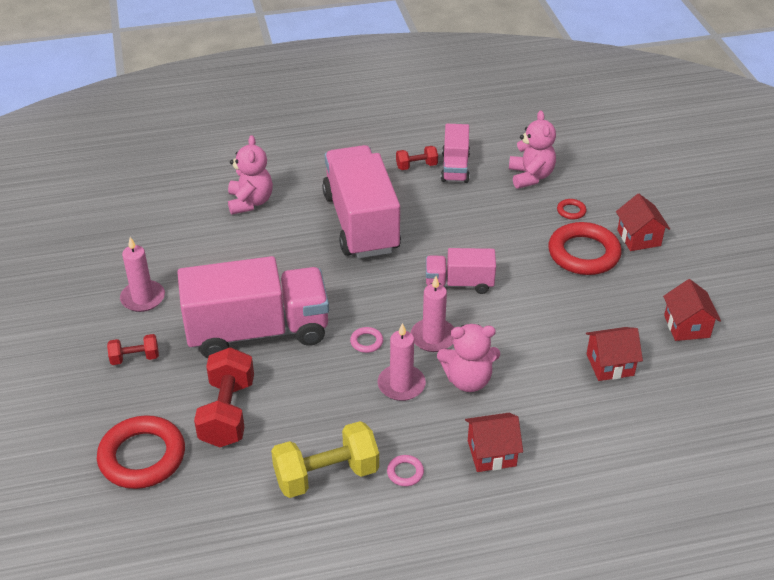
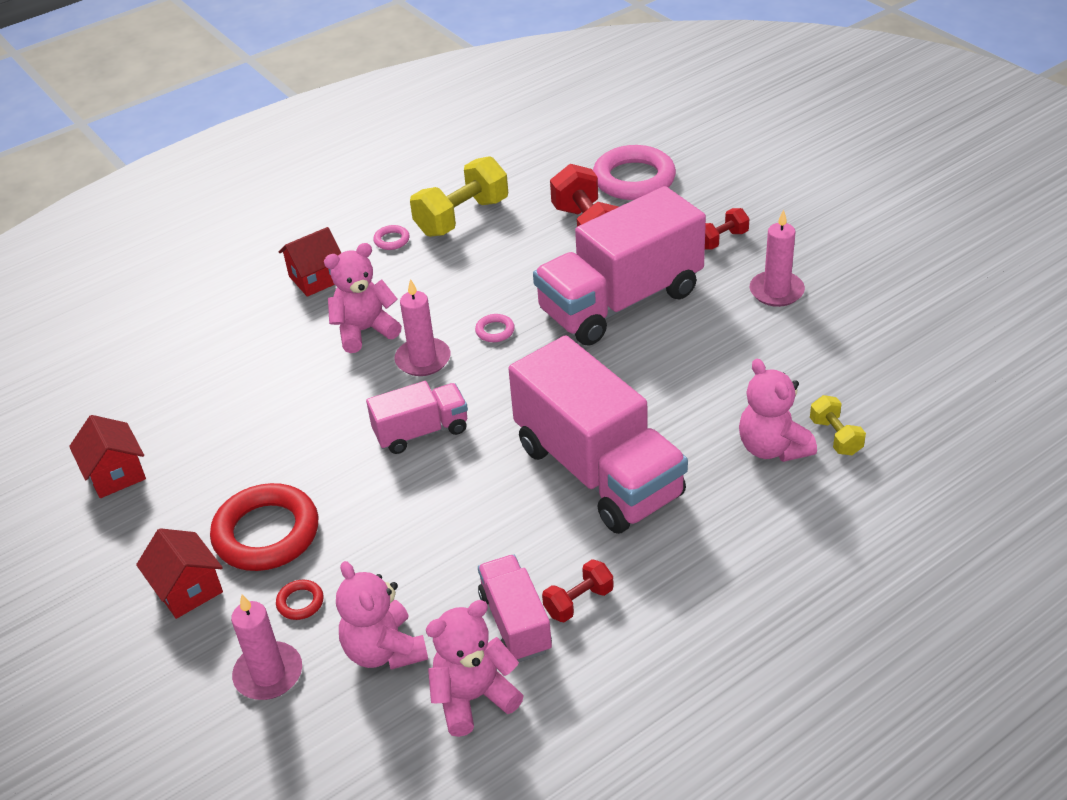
camera: 160 degrees right, 0 degrees up
red ring [97,415,185,489] -> pink ring [593,145,676,200]
pink candle [378,323,426,401] -> pink candle moved to [231,595,302,700]
red house [586,327,643,381] -> none
none -> pink teddy bear [426,600,524,737]
none -> yellow dumbbell [810,395,866,455]

